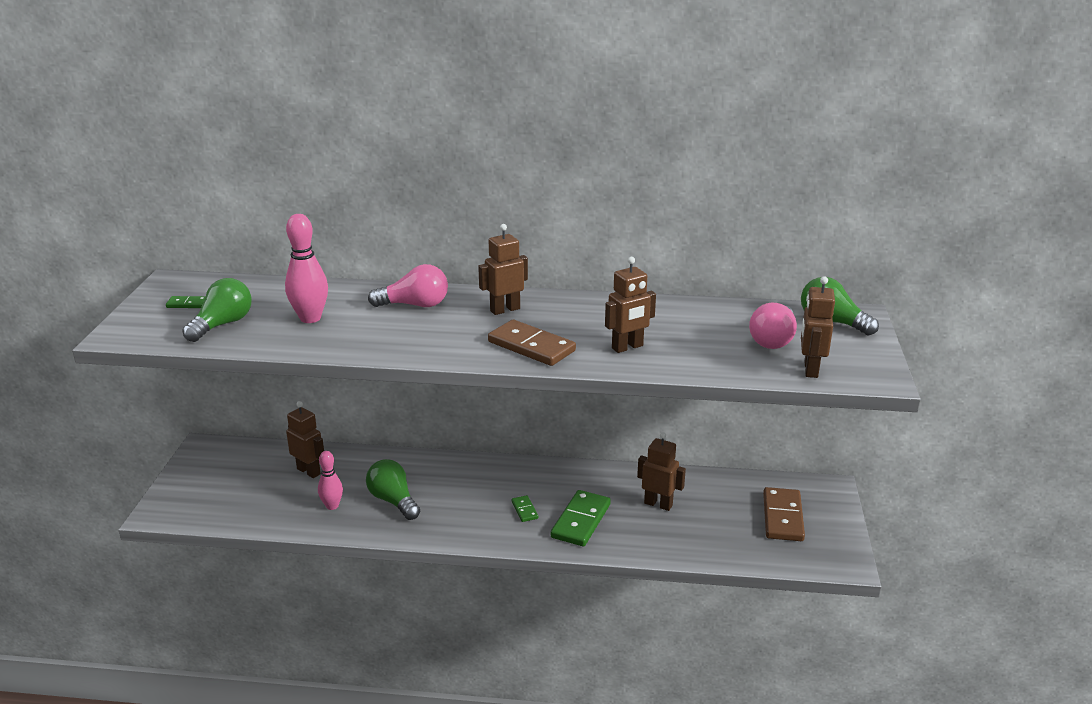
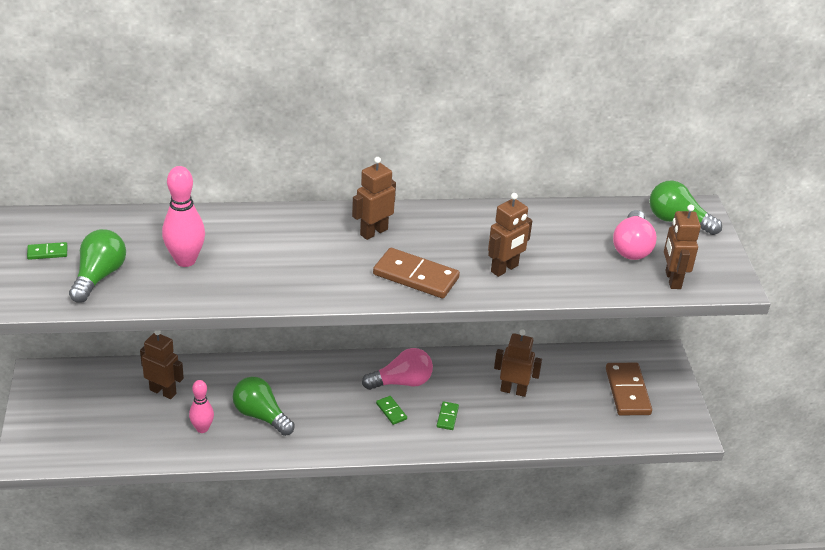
camera: 15 degrees left, 10 degrees up
pink light bulb [368,264,448,307] -> pink light bulb moved to [362,348,433,390]
green domino [551,490,611,546] -> green domino [437,401,459,430], size x0.49

